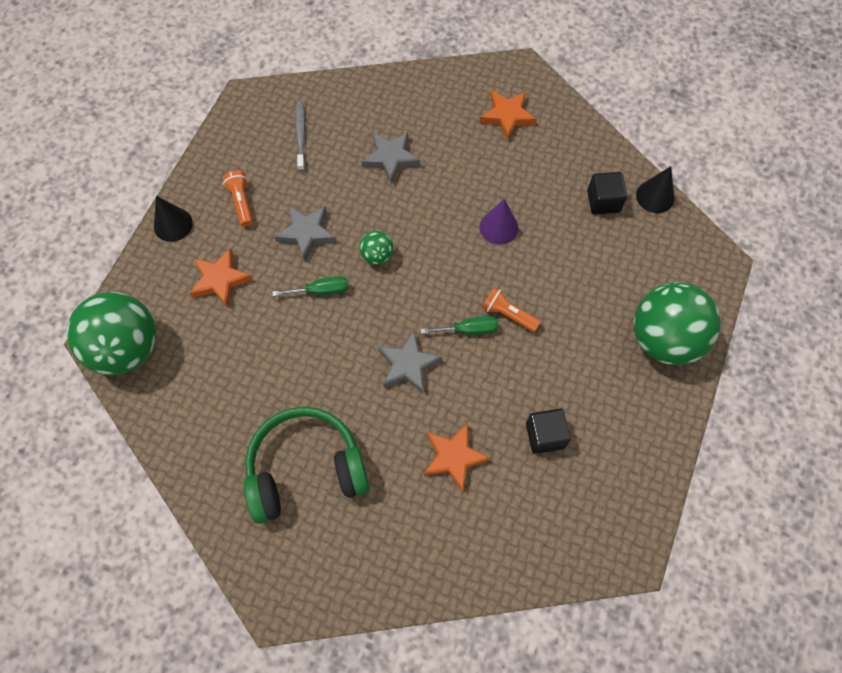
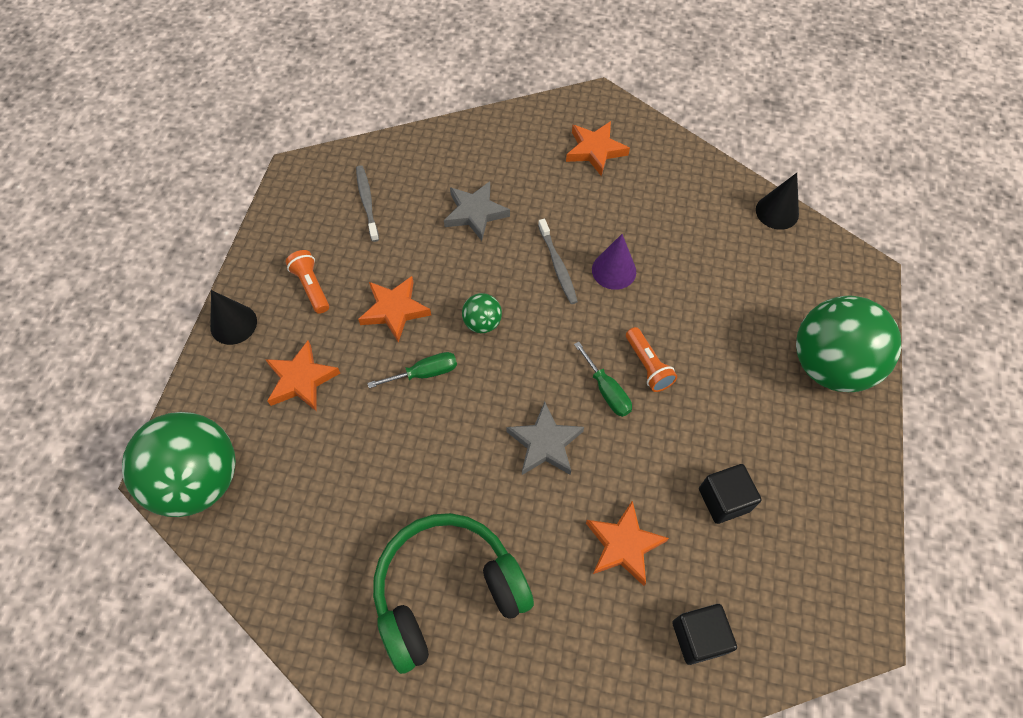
camera: 10 degrees left, 5 degrees down
grey star [274,206,336,261] -> orange star [358,276,431,343]
green screwdriver [421,316,498,335] -> green screwdriver turned 75 degrees clockwise [574,342,632,417]
orange flashlight [482,287,541,332] -> orange flashlight turned 135 degrees counterclockwise [626,327,677,392]
black cube [587,172,627,214] -> black cube moved to [672,604,737,665]
none -> grey toothbrush [538,219,578,304]

